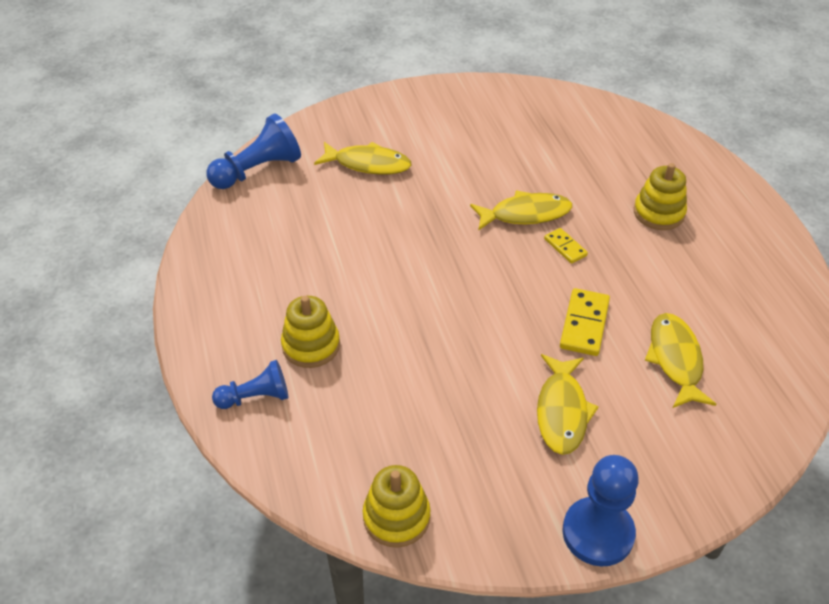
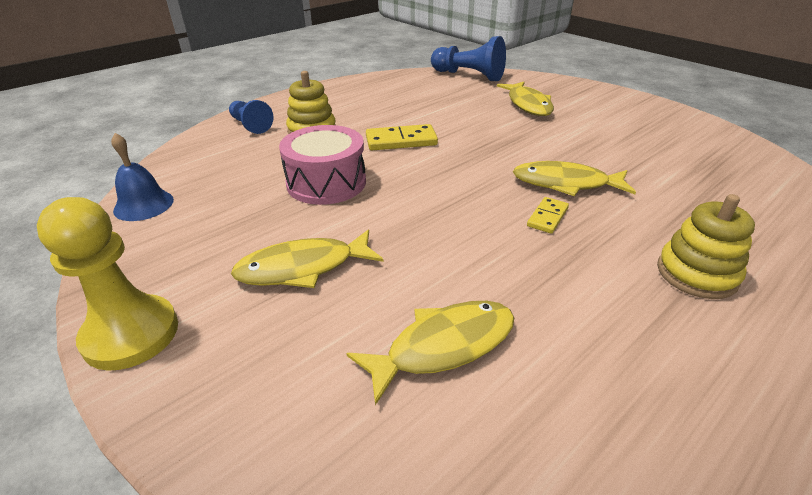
camera: 65 degrees right, 10 degrees down
yellow stacking toy [363,465,431,548] -> blue bell [111,133,174,221]
yellow fish [470,190,572,231] -> yellow fish turned 135 degrees clockwise [513,161,636,196]
yellow domino [560,288,610,356] -> yellow domino moved to [366,124,438,150]
blue pawn [562,455,639,567] -> yellow pawn [37,197,178,371]
none -> pink drum [279,125,366,205]

